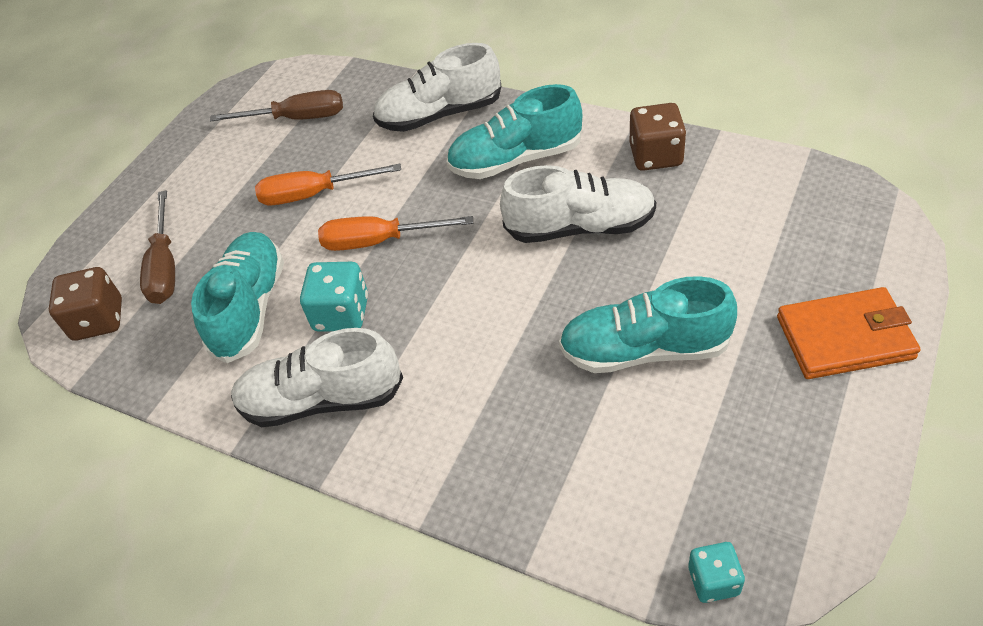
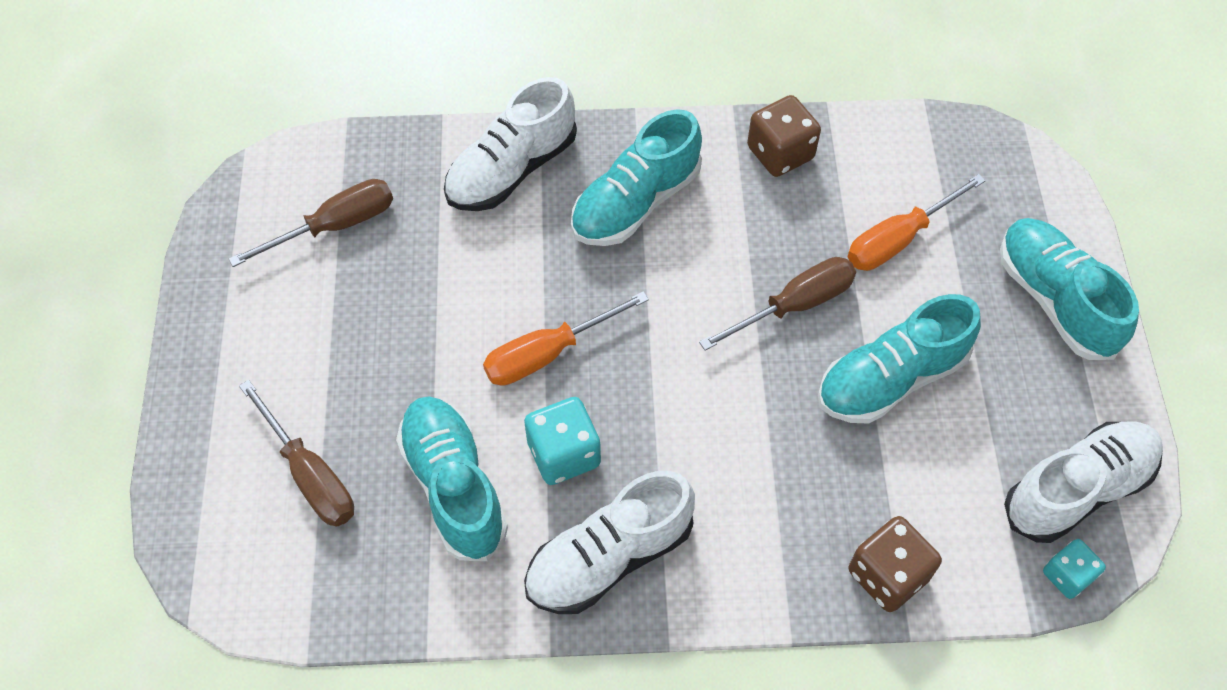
camera: 35 degrees left, 10 degrees up
brown dice [49,267,122,341] -> brown dice moved to [848,516,942,612]
orange screwdriver [255,164,401,205] -> orange screwdriver moved to [848,174,986,271]
white shoe [500,165,656,243] -> white shoe moved to [1004,421,1163,543]
orange wallet [777,287,921,379] -> turquoise shoe [1000,218,1139,360]
none -> brown screwdriver [699,257,856,351]

